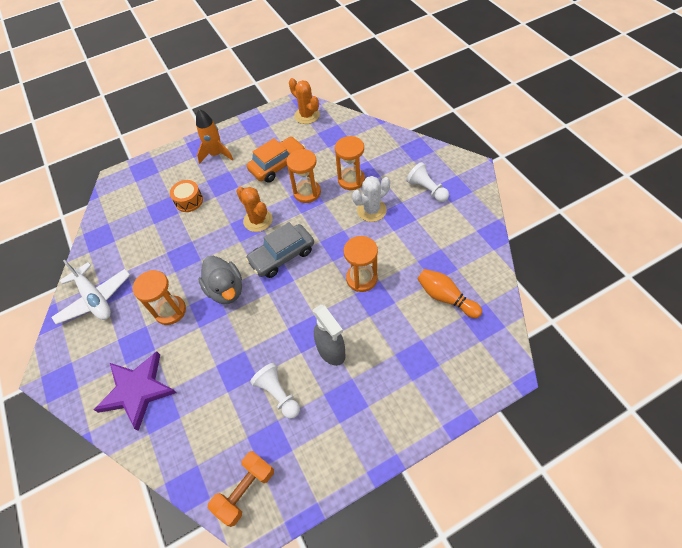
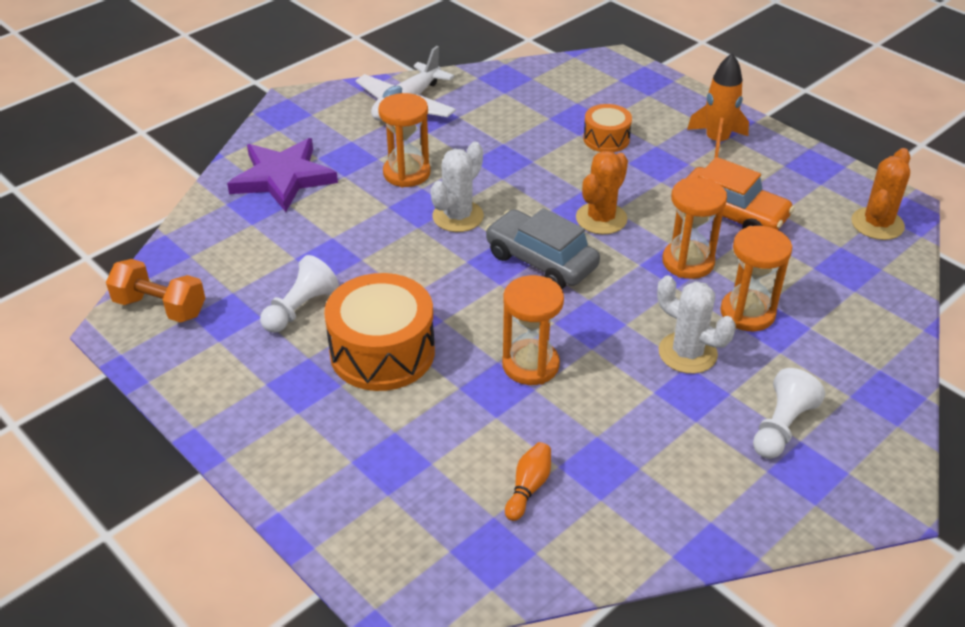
camera: 70 degrees right, 15 degrees down
grey duck [198,256,242,304] -> white cactus [431,142,484,232]
grey spray bottle [313,304,346,366] -> orange drum [324,273,435,391]
orange bowling pin [418,269,482,318] -> orange bowling pin [505,442,551,521], size x0.65

